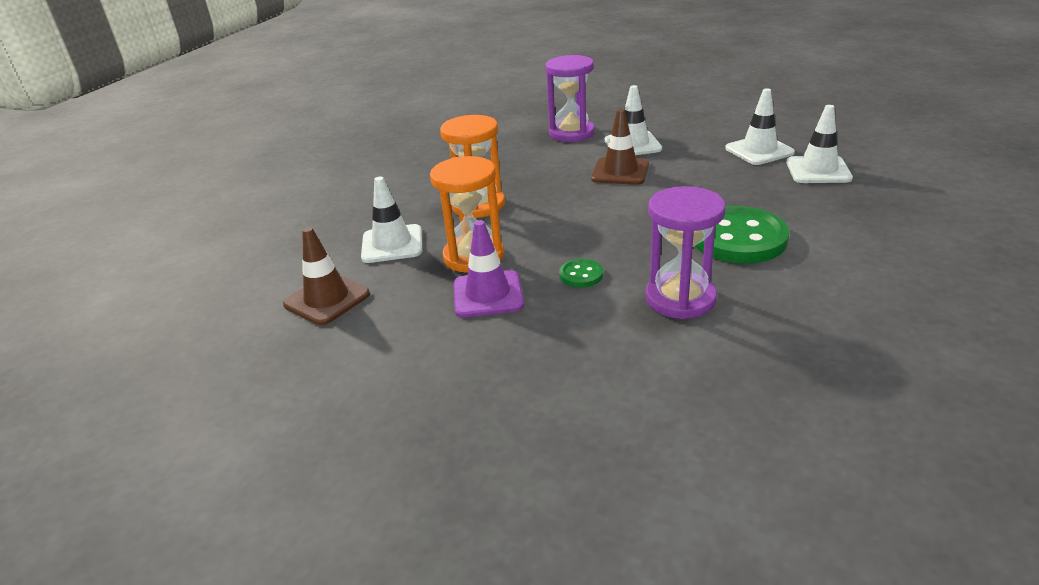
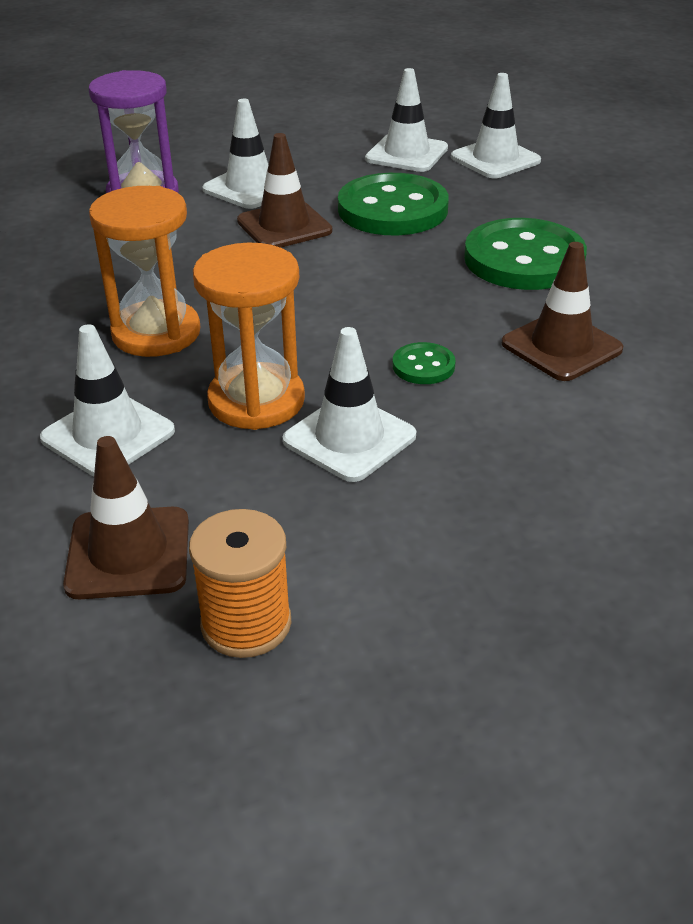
camera: 45 degrees left, 5 degrees up
purple traffic cone [453,220,524,318] -> white traffic cone [283,327,416,482]
purple hourglass [645,186,726,319] -> brown traffic cone [502,242,623,381]
none -> orange spool [189,509,291,658]
none -> green button [338,173,449,236]

